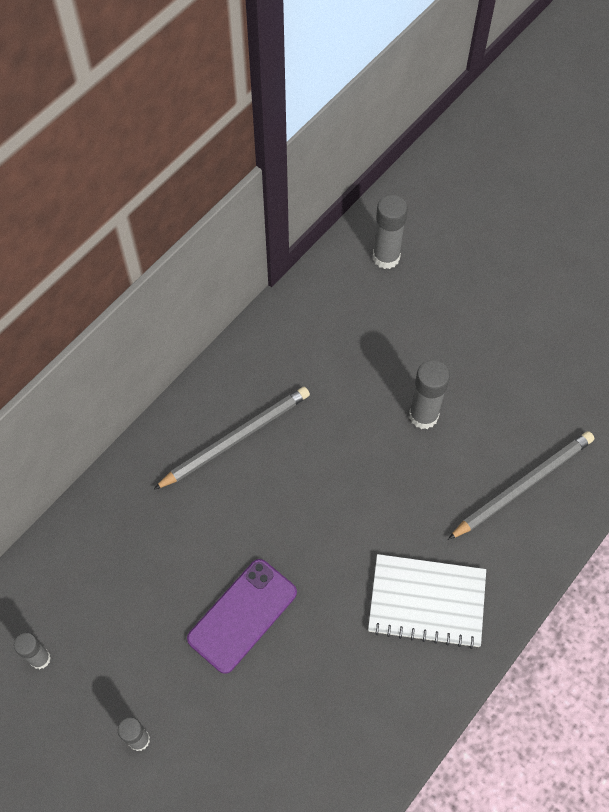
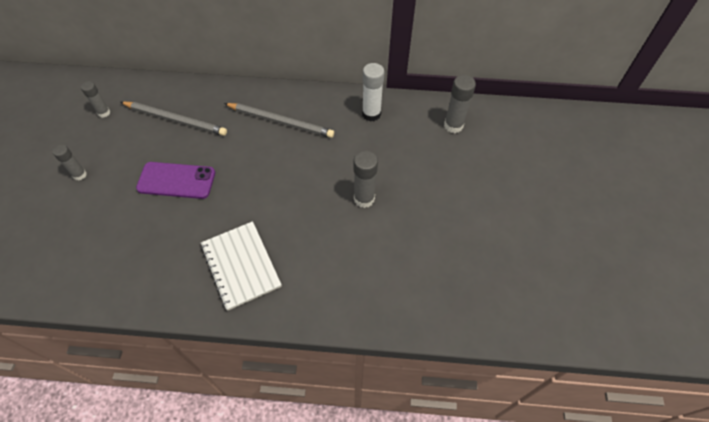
camera: 55 degrees right, 5 degrees down
grey pencil [448,431,594,540] -> grey pencil moved to [121,102,227,136]
none -> white glue stick [362,63,385,122]

